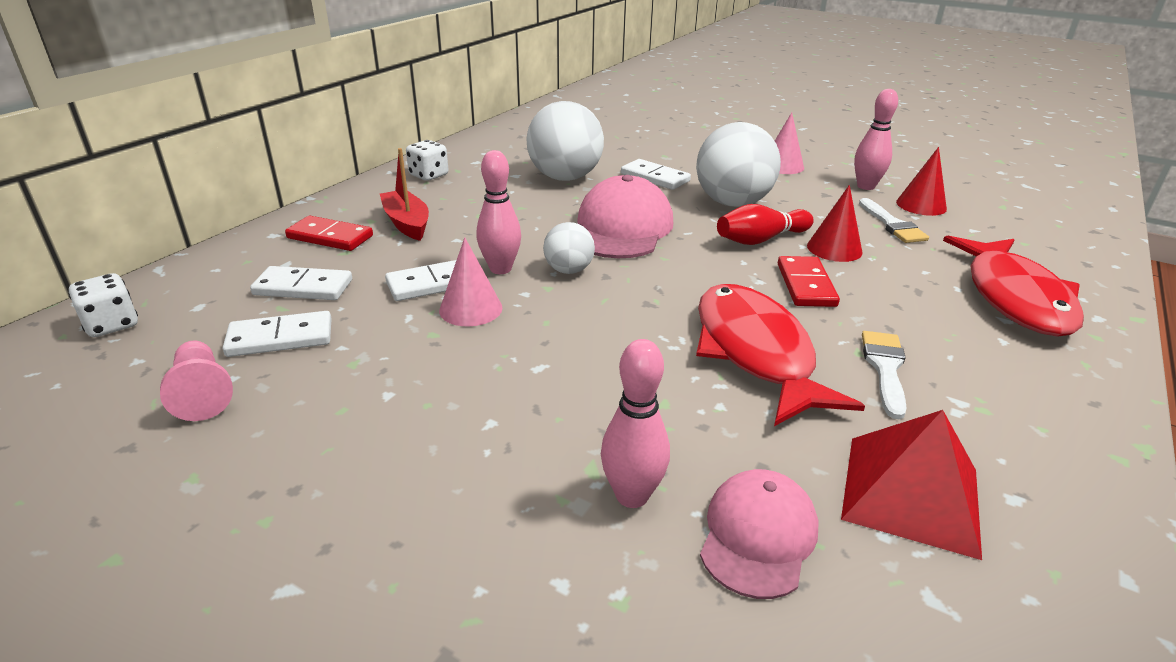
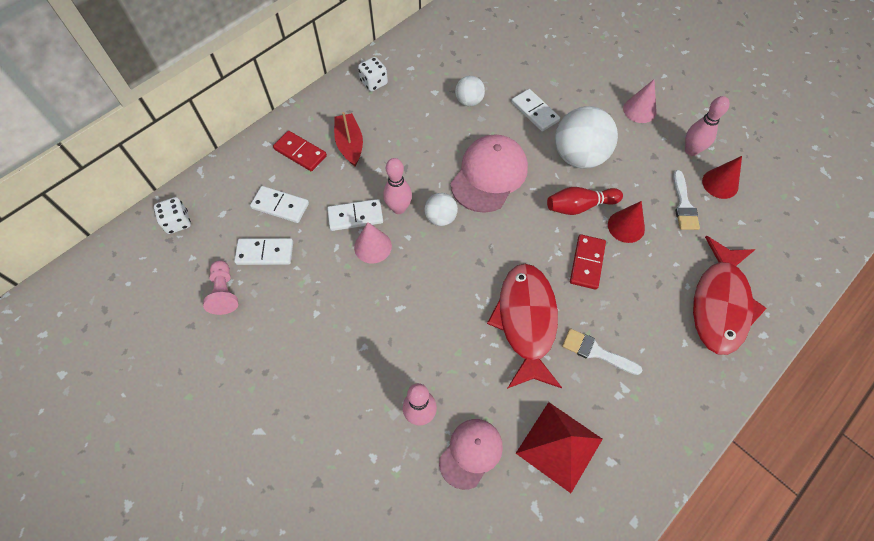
camera: 15 degrees right, 30 degrees up
white ball [526,101,604,181] -> white ball [455,76,485,106], size x0.53
white brush [862,331,906,419] -> white brush turned 90 degrees counterclockwise [562,328,642,375]

